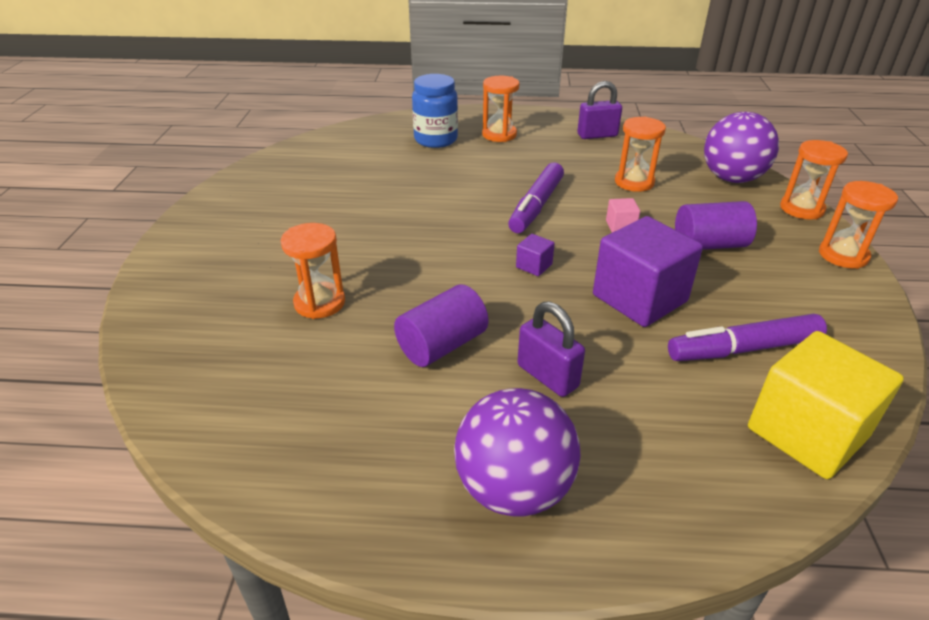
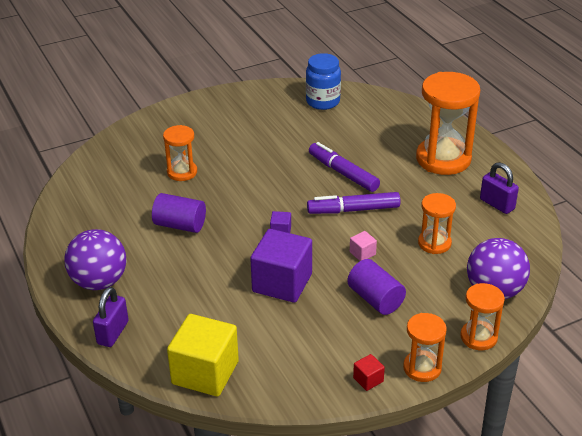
camera: 60 degrees right, 0 degrees up
blue jar [412,74,458,148] -> blue jar moved to [306,53,341,110]
orange hourglass [482,76,519,142] -> orange hourglass [416,72,480,175], size x1.84
purple padlock [517,301,585,397] -> purple padlock moved to [93,287,129,347]
purple marker [668,314,827,361] -> purple marker moved to [309,142,380,192]
none -> red cube [353,354,385,391]

